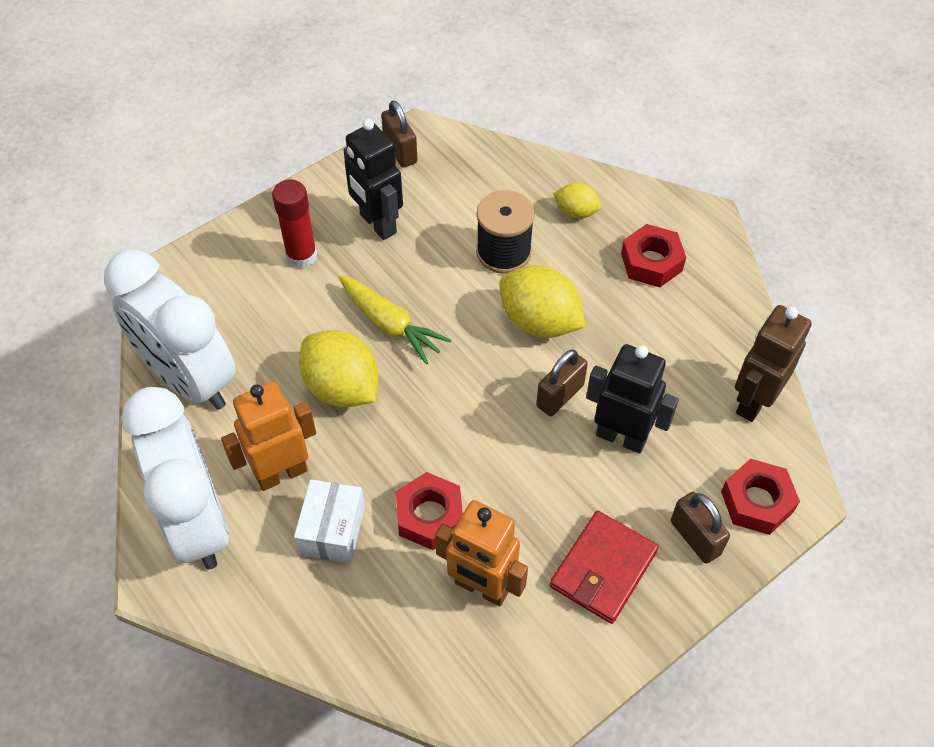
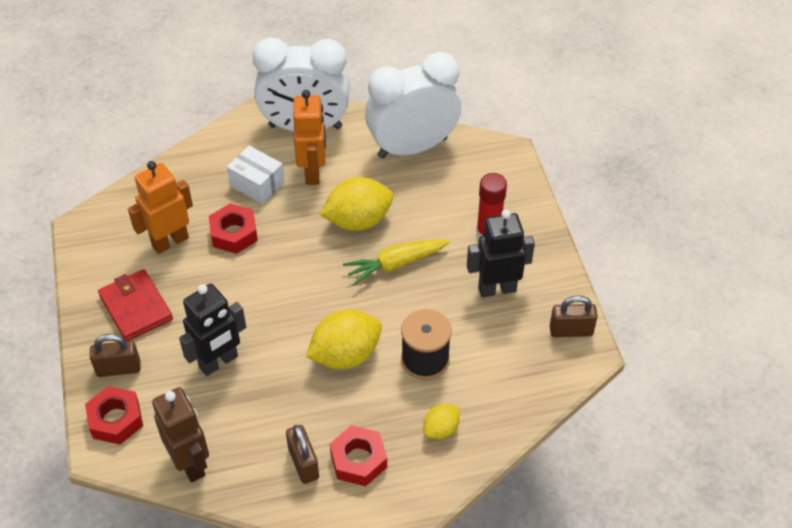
camera: 115 degrees right, 5 degrees down
brown padlock [536,350,588,416] -> brown padlock moved to [286,425,319,484]

